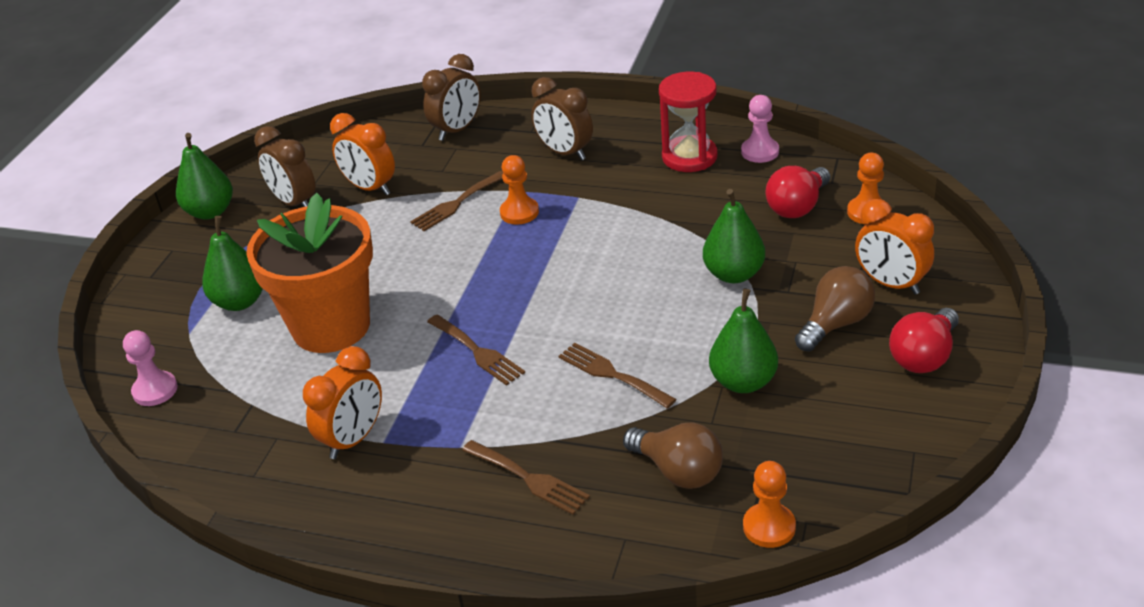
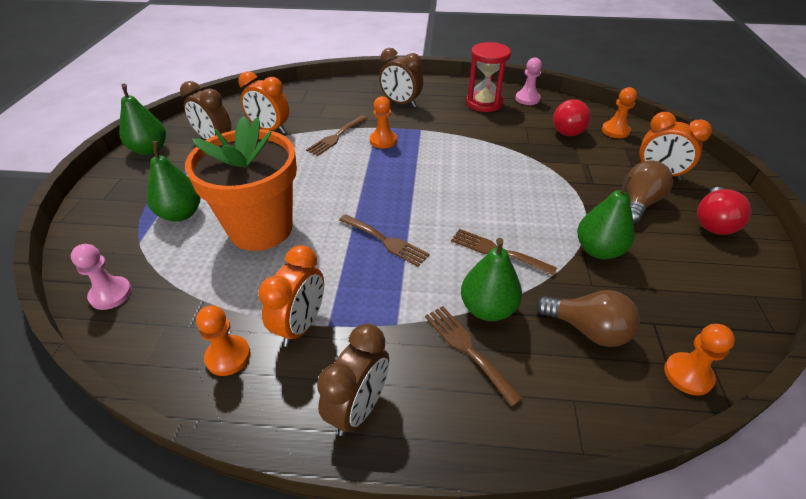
camera: 15 degrees left, 5 degrees up
brown clock [422,54,481,141] -> brown clock moved to [317,324,389,436]
brown fork [462,440,590,515] -> brown fork turned 150 degrees counterclockwise [425,306,523,407]
green pear [703,189,765,283] -> green pear moved to [461,238,522,321]
none -> orange pawn [196,305,251,376]

